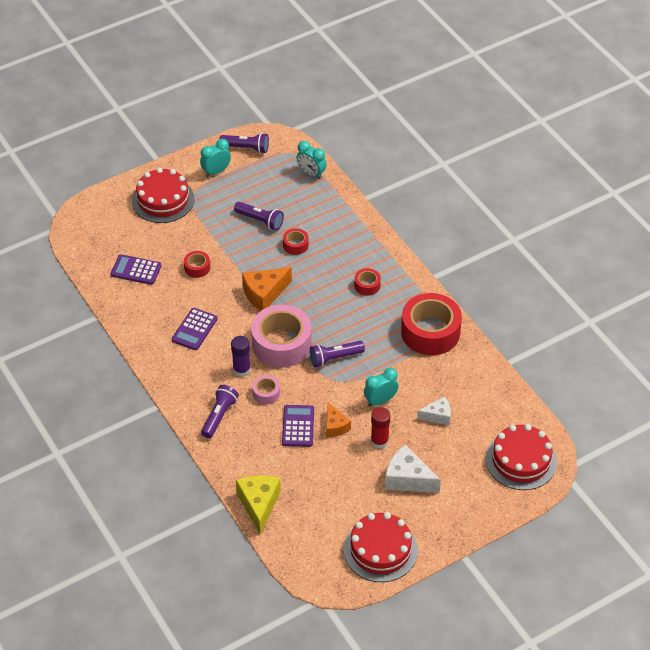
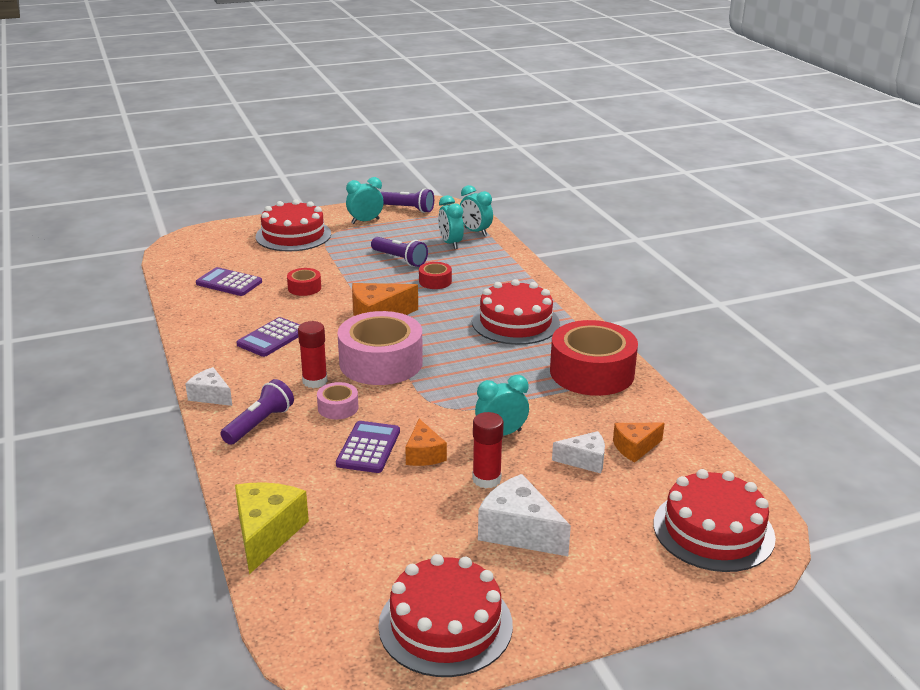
camera: 10 degrees right, 20 degrees down
purple glue stick [231,336,251,377] -> red glue stick [298,321,328,388]
purple flashlight [310,341,365,367] -> none
red tape [354,268,381,296] -> red cake [472,279,560,345]
none -> white cheese [185,367,232,406]
none -> turquoise clock [438,195,464,249]
none -> orange cheese [613,423,665,462]

